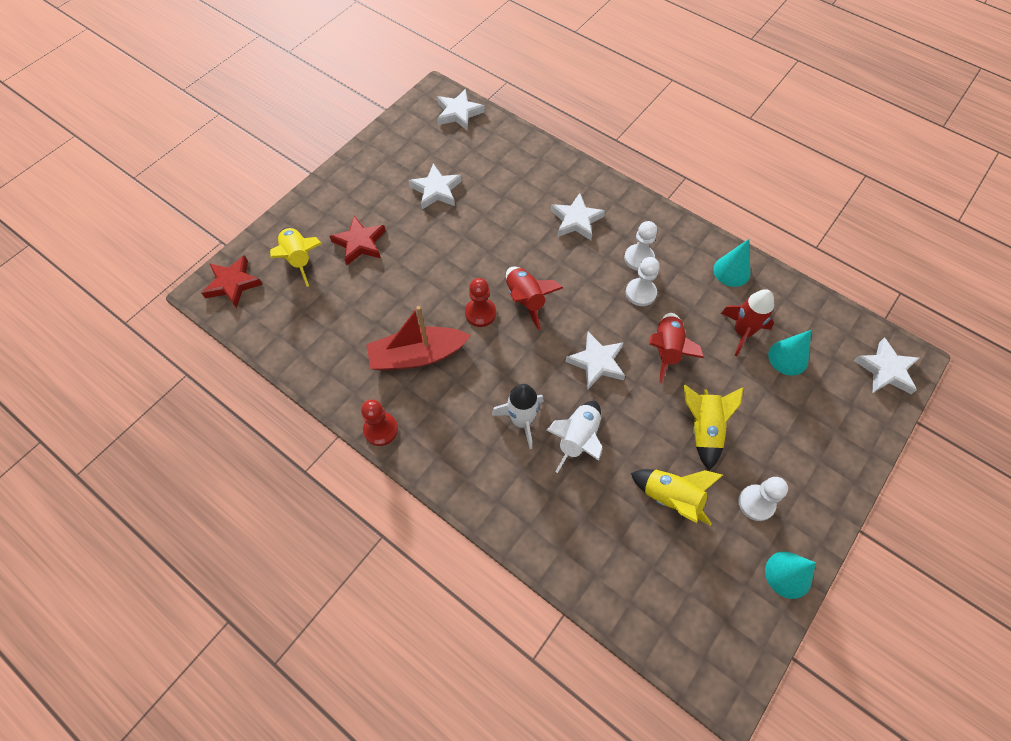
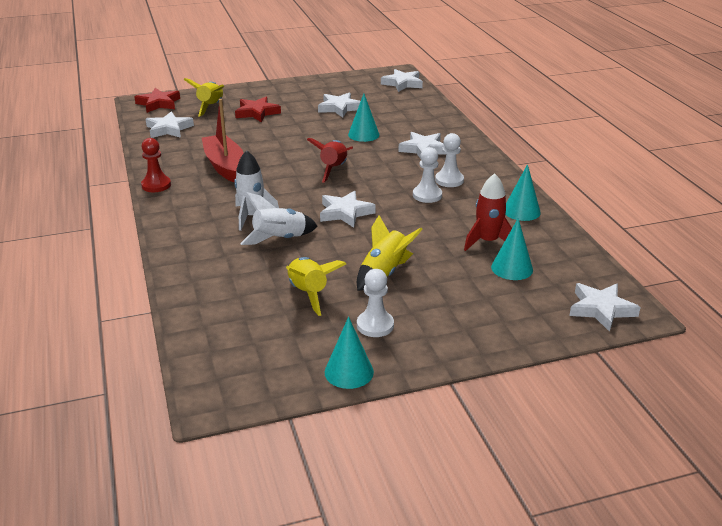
camera: 35 degrees right, 30 degrees down
red boat [366,306,471,371] -> red boat turned 45 degrees clockwise [202,99,244,182]
red pawn [465,278,496,327] -> none
red rocket [649,313,704,384] -> none
none -> white star [146,111,194,138]
none -> turquoise cone [348,94,380,142]

